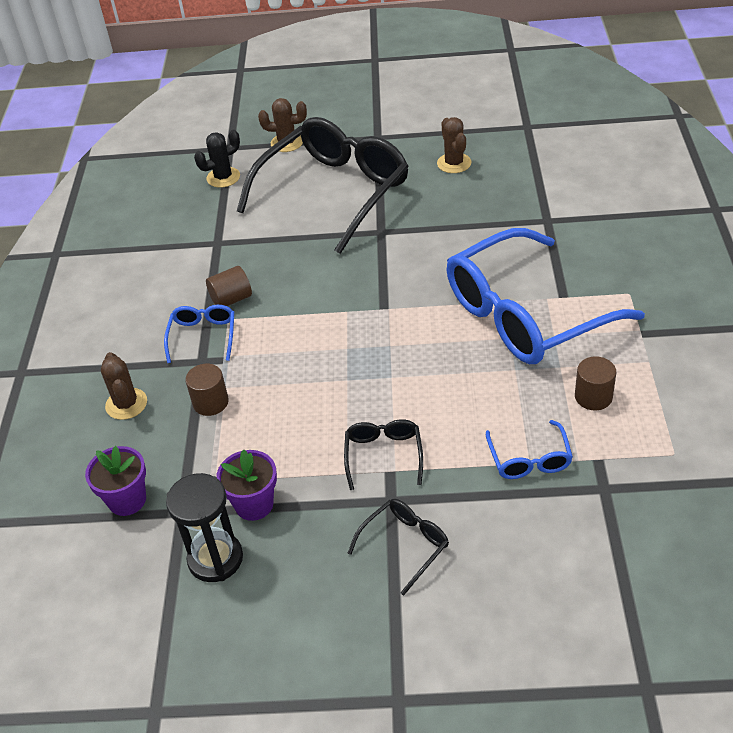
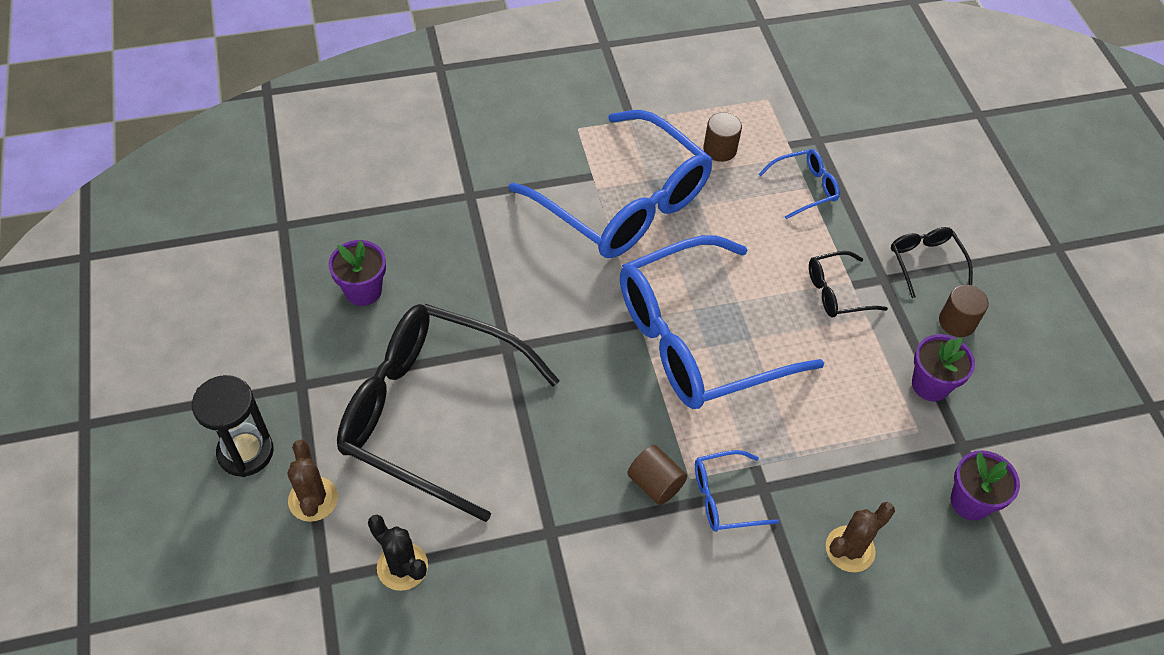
camera: 110 degrees left, 10 degrees up
black hourglass [166,473,243,582] -> black hourglass moved to [192,375,274,477]
brown cylinder [185,364,229,416] -> brown cylinder moved to [939,285,989,337]
black glasses [348,499,449,596] -> black glasses turned 45 degrees clockwise [891,227,973,298]
brown cactus [437,117,471,173] -> purple flower pot [329,240,386,306]
none -> blue glasses [620,235,824,409]

